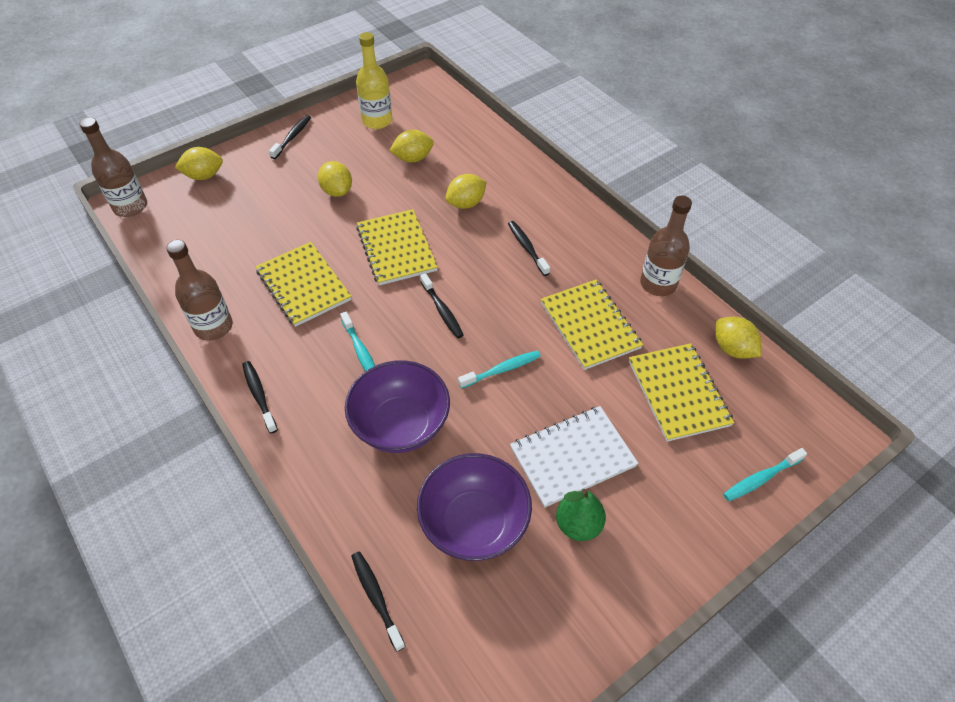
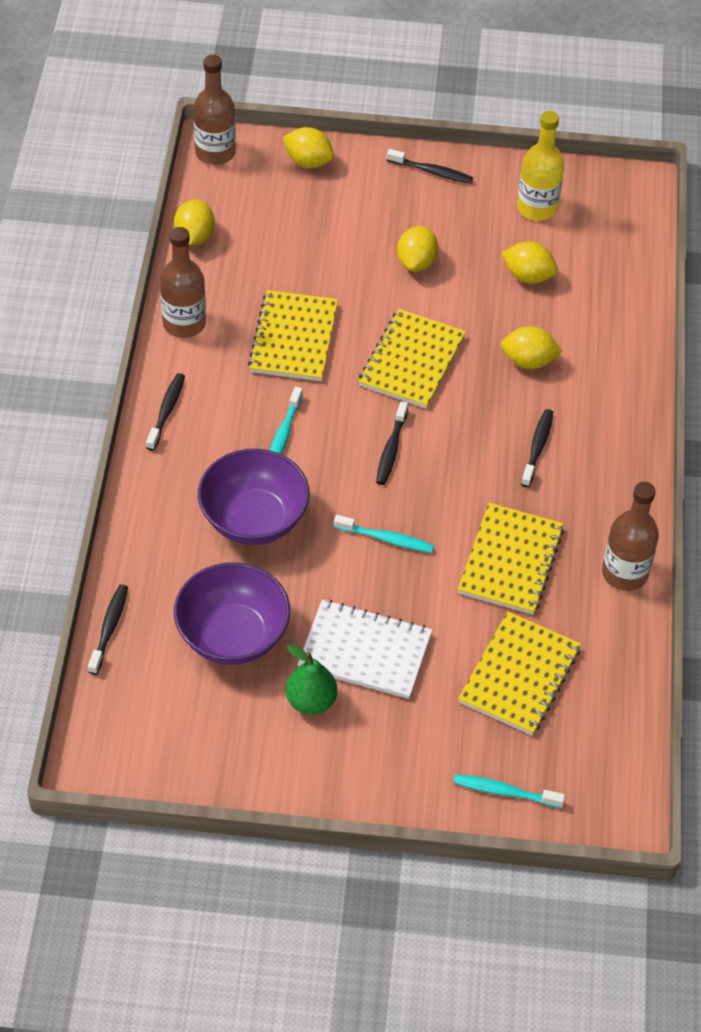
camera: 40 degrees right, 0 degrees up
black toothbrush [269,115,311,159] -> black toothbrush turned 45 degrees clockwise [387,149,473,184]
yellow lemon [715,317,761,359] -> yellow lemon moved to [174,200,215,245]

